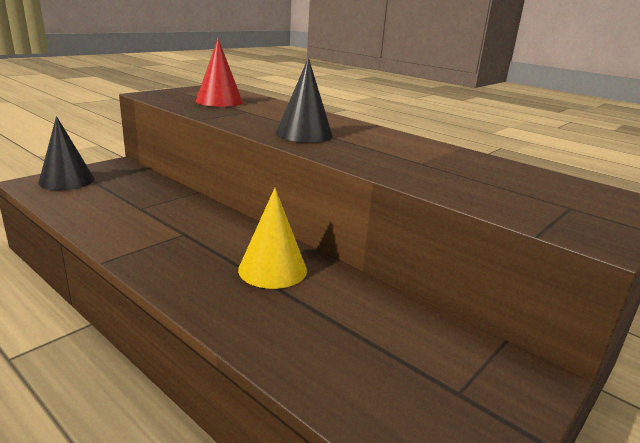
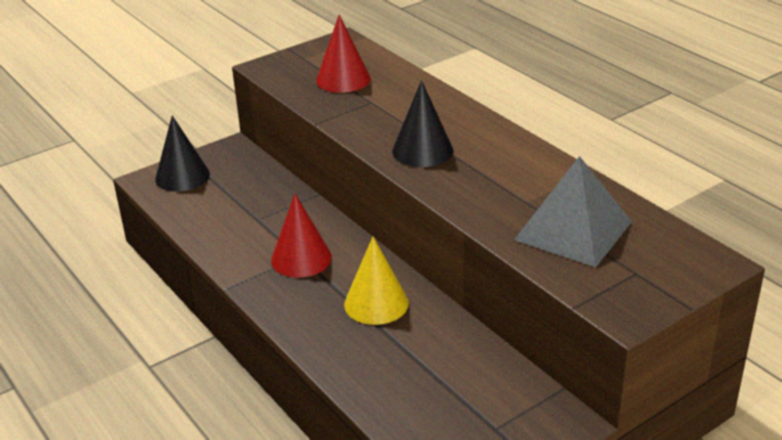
camera: 15 degrees right, 10 degrees up
none -> red cone [271,194,332,278]
none -> grey pyramid [514,156,632,267]

